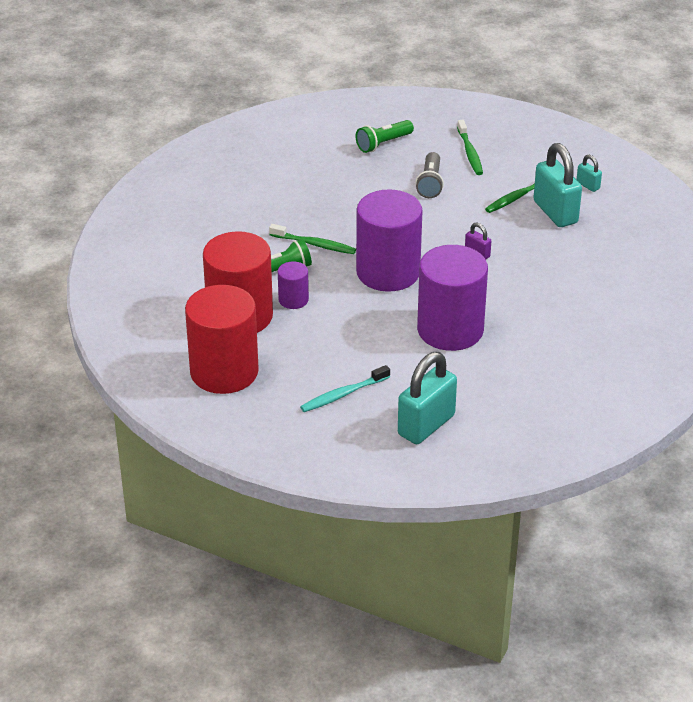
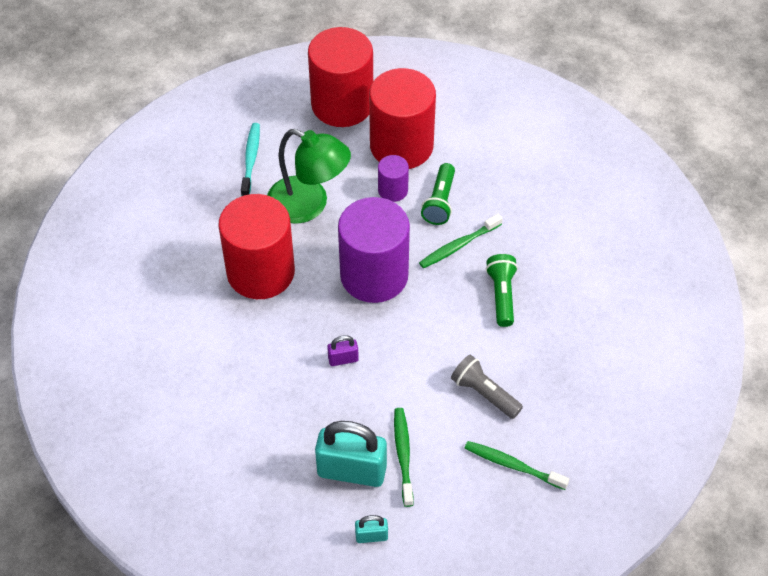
camera: 125 degrees right, 15 degrees up
green flashlight [356,120,414,153] -> green flashlight moved to [486,254,518,327]
turquoise padlock [398,352,457,444] -> none
purple cylinder [417,245,488,351] -> red cylinder [218,194,295,299]
none -> green lamp [267,129,351,224]

